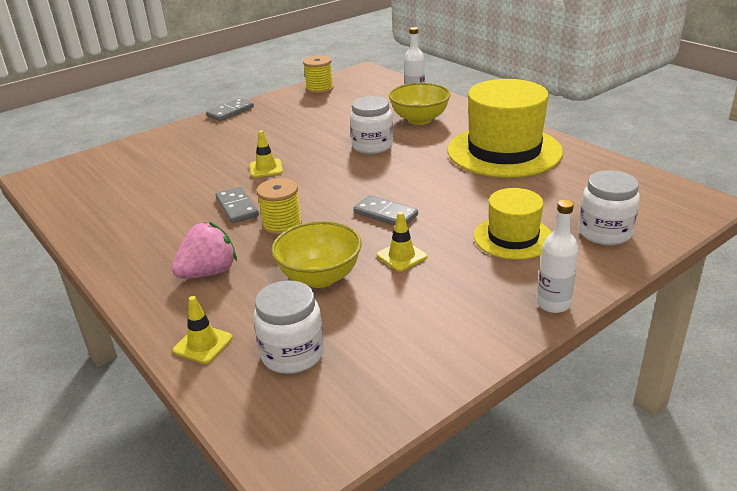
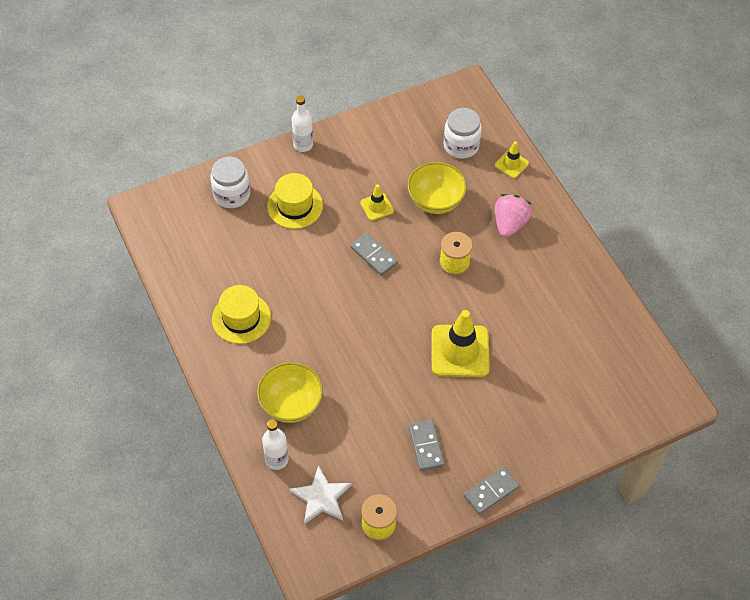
camera: 170 degrees left, 25 degrees up
pink strawberry [172,222,237,278] -> pink strawberry turned 135 degrees clockwise [495,194,532,238]
grey domino [216,187,259,223] -> grey domino moved to [409,419,445,471]
yellow traffic cone [250,130,283,178] -> yellow traffic cone [432,310,490,377], size x1.95
white jar [350,96,393,154] -> none
yellow hat [447,79,563,178] -> yellow hat [212,285,271,344], size x0.56
none -> white star [289,465,351,524]

